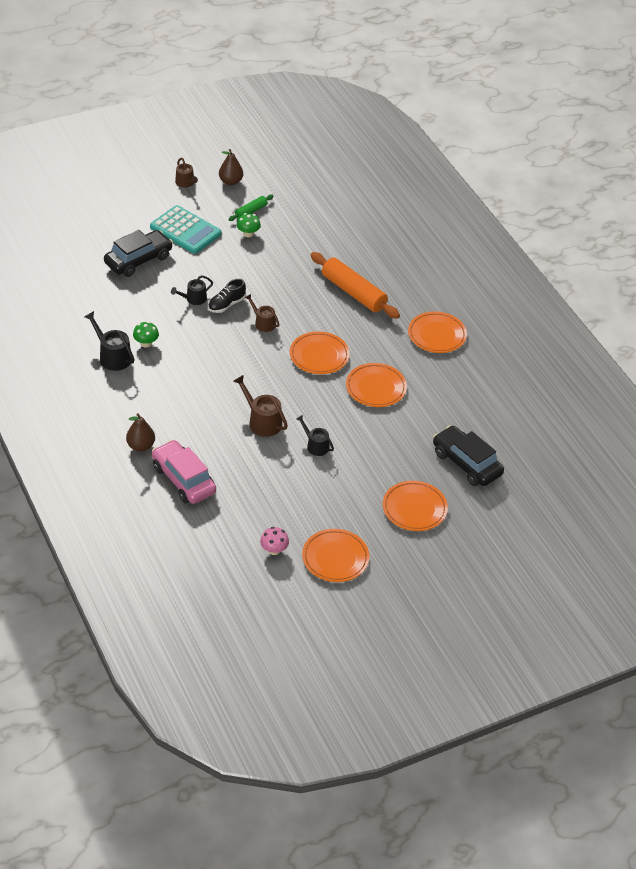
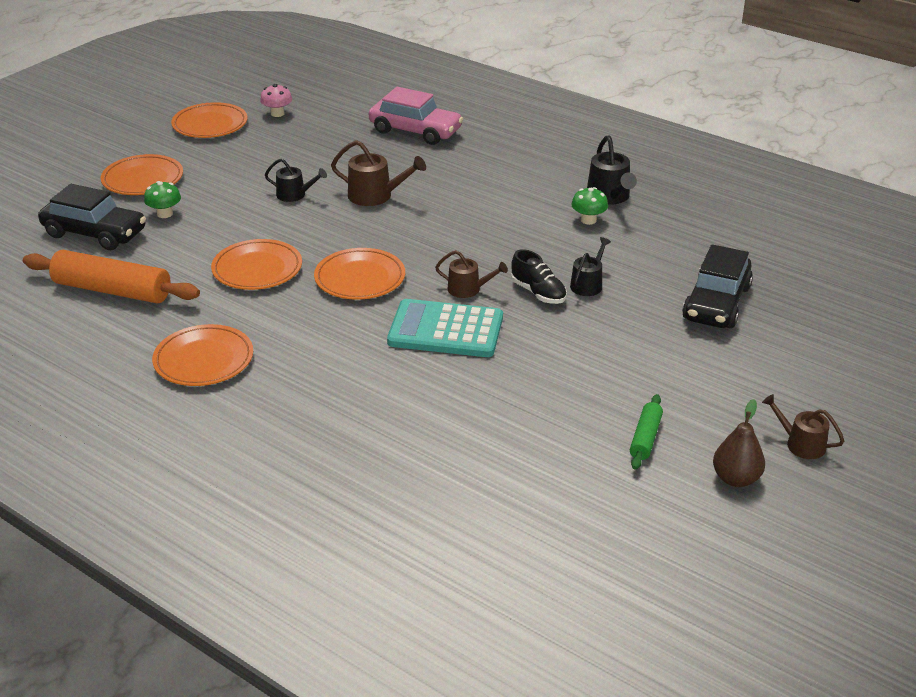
camera: 155 degrees right, 10 degrees down
black watering can [84,311,135,371] -> black watering can turned 60 degrees clockwise [587,135,637,205]
brown pear [126,413,155,452] -> none
turquoise calculator [150,205,221,254] -> turquoise calculator moved to [387,299,503,357]
black shoe [208,279,246,313] -> black shoe turned 120 degrees clockwise [511,249,567,304]
green mushroom [237,213,261,237] -> green mushroom moved to [144,181,181,218]
orange rolling pin [311,252,400,319] -> orange rolling pin moved to [23,250,200,304]

